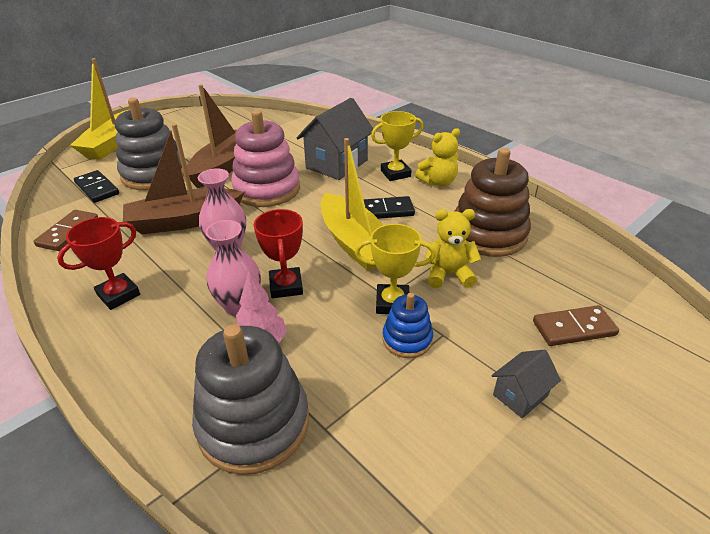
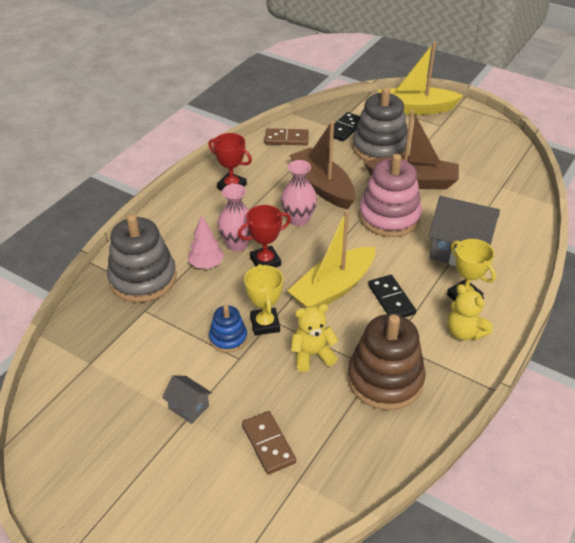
camera: 75 degrees right, 5 degrees up
yellow teddy bear [424,209,481,288] -> yellow teddy bear turned 90 degrees counterclockwise [291,304,338,372]

